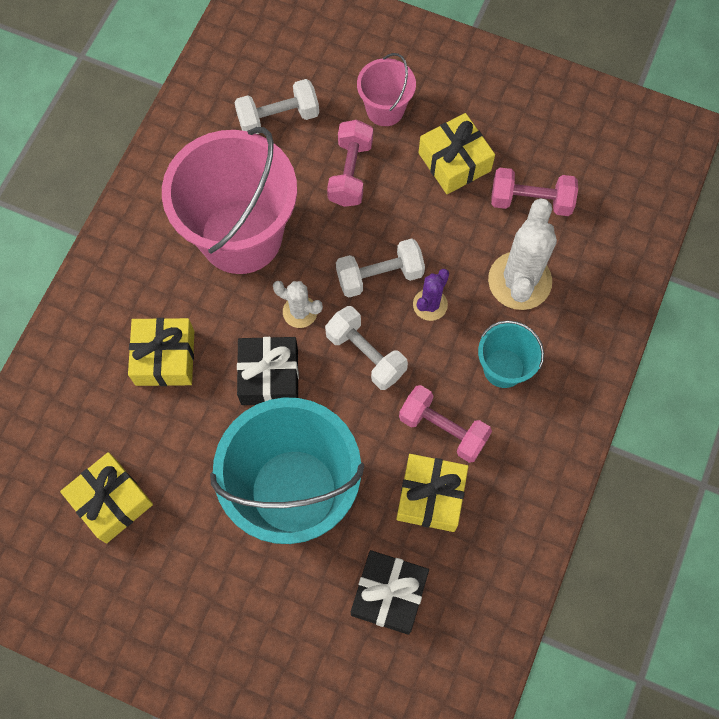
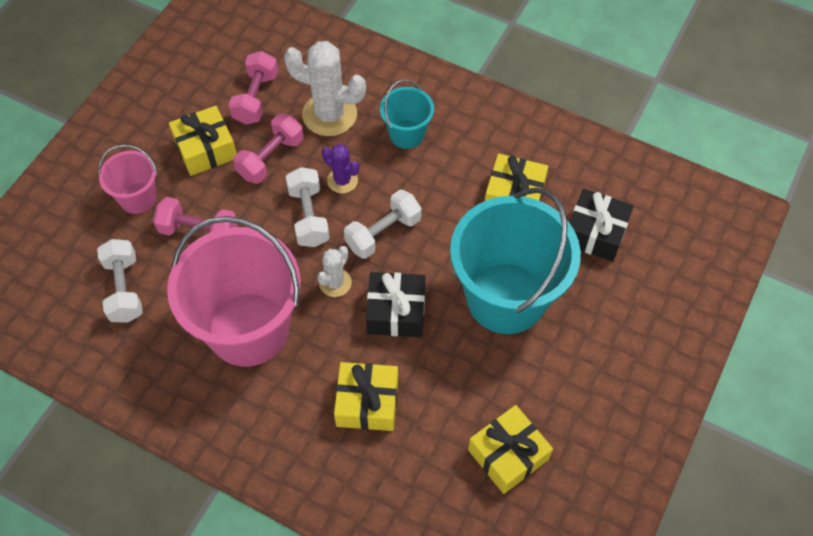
camera: 85 degrees left, 10 degrees down
pink dumbbell [399,385,492,463] -> pink dumbbell moved to [233,114,304,184]

